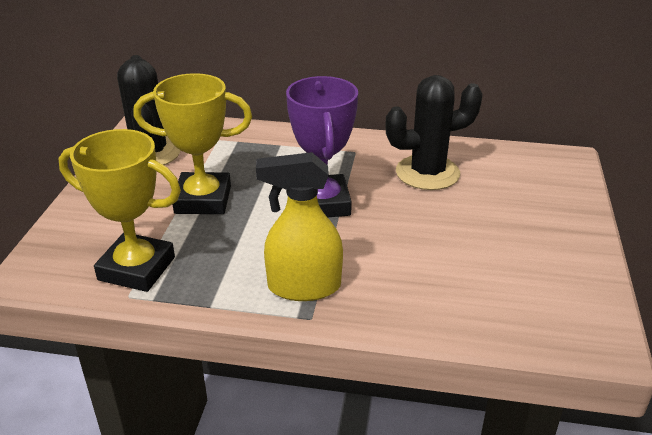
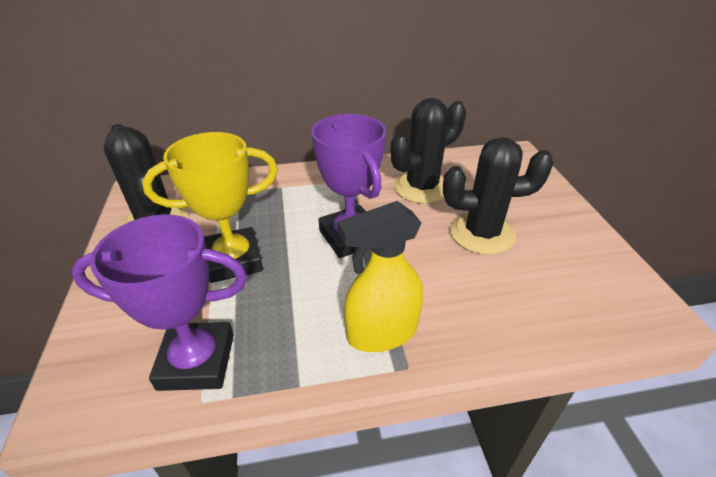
camera: 20 degrees left, 5 degrees up
yellow trophy [59,129,181,292] -> purple trophy [71,214,247,391]
none -> black cactus [443,137,554,255]

